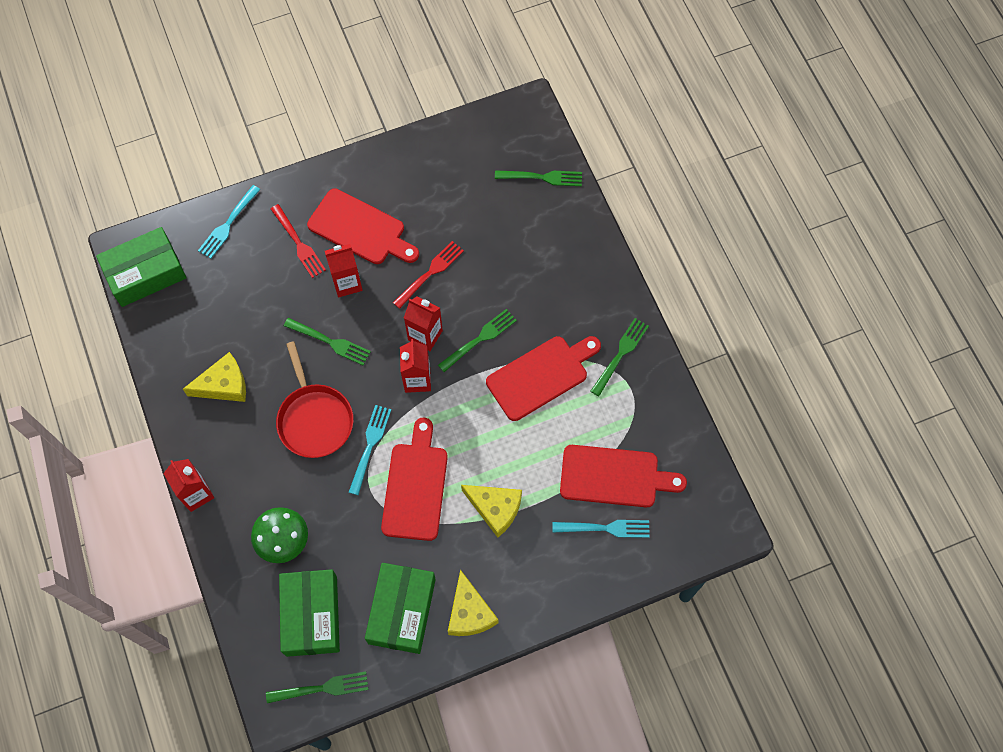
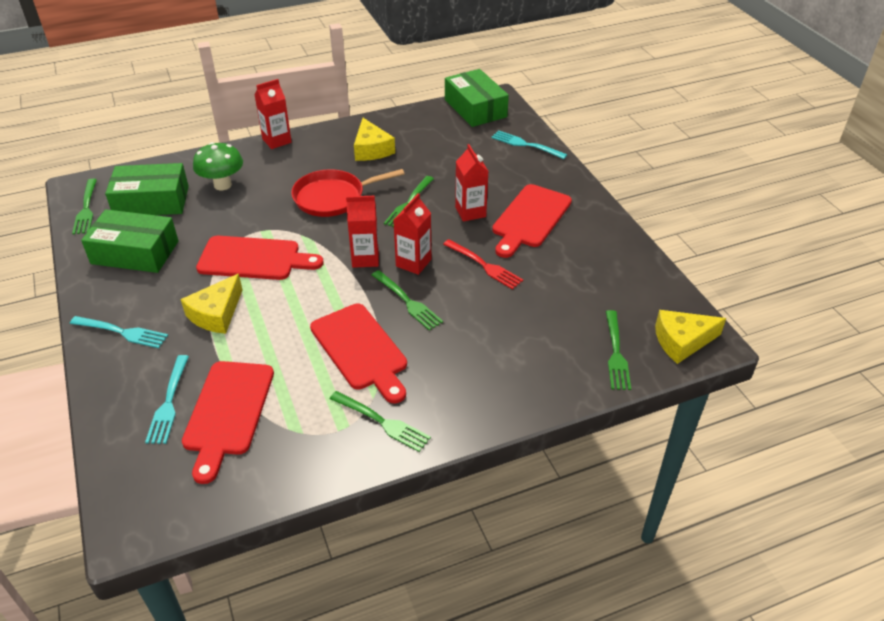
camera: 90 degrees right, 25 degrees down
red fork [271,204,326,278] -> none
turquoise fork [349,405,391,495] -> turquoise fork moved to [70,316,168,348]
yellow cheese [448,570,498,636] -> yellow cheese moved to [655,310,726,364]

